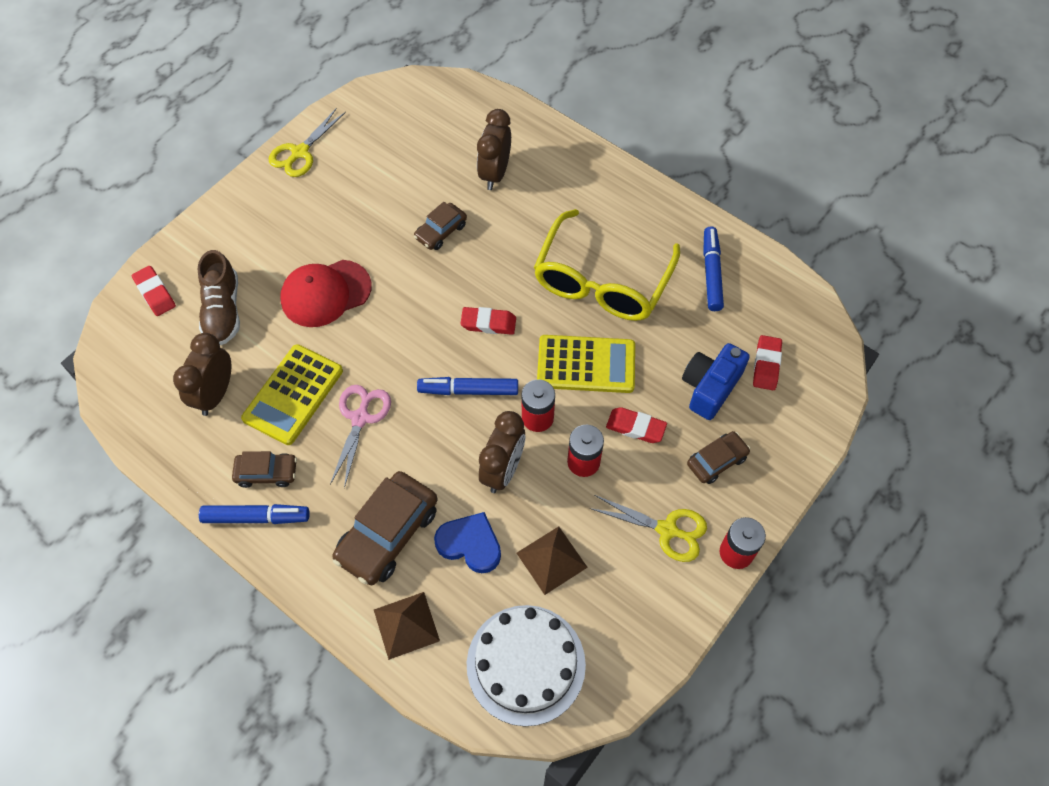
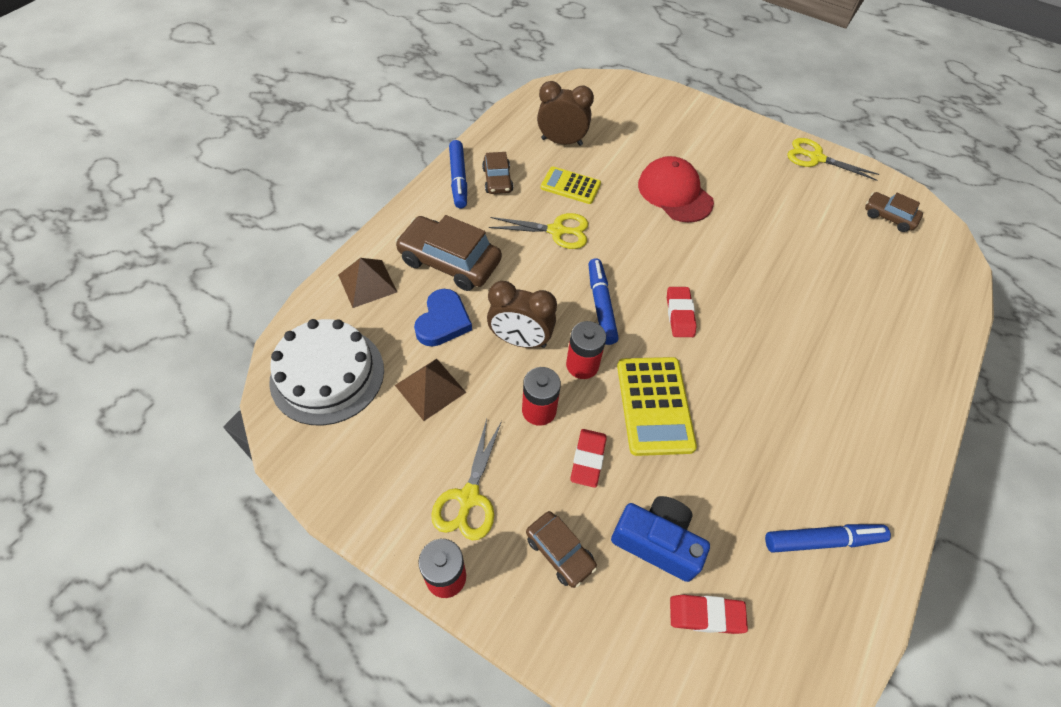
camera: 80 degrees right, 5 degrees down
red eraser [132,266,176,316] -> none
brown shoe [198,250,240,345] -> none
yellow calculator [241,344,343,445] -> yellow calculator [541,167,601,204], size x0.65
pink scissors [330,385,391,488] -> yellow scissors [489,213,588,249]
brown car [414,202,467,250] -> brown car moved to [865,192,923,232]
brown clock [477,109,511,190] -> none
yellow glasses [534,209,680,321] -> none

